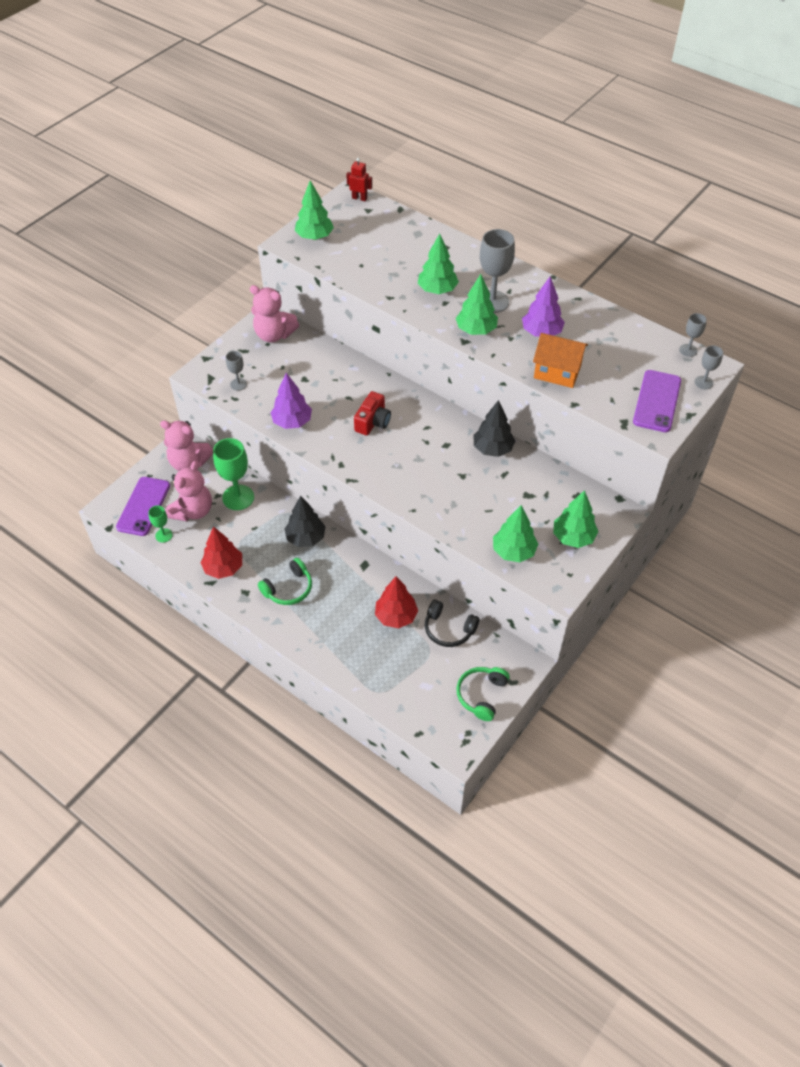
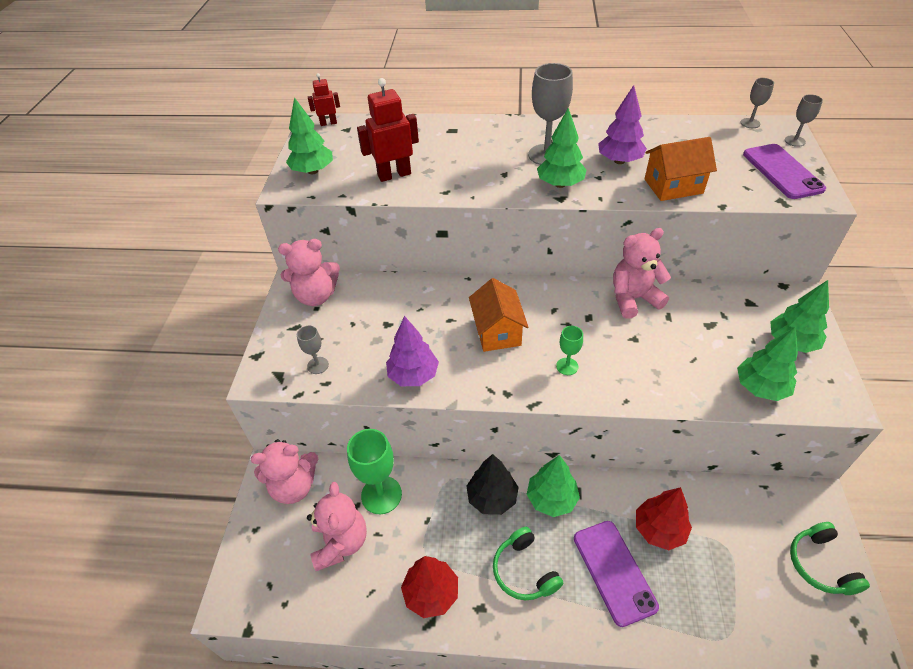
camera: 30 degrees left, 5 degrees down
purple phone [116,477,170,536] -> purple phone moved to [574,521,659,627]
green goblet [148,505,173,543] -> green goblet moved to [556,326,583,375]
green headphones [258,558,312,605] -> green headphones turned 135 degrees clockwise [493,527,563,601]
red camera [354,391,391,435] -> orange house [469,278,528,352]
green tree [418,234,459,294] -> green tree moved to [526,455,580,517]
black headphones [425,600,479,647] -> none
black tree [474,400,515,457] -> pink teddy bear [613,228,671,319]
none -> red robot [357,78,419,182]

